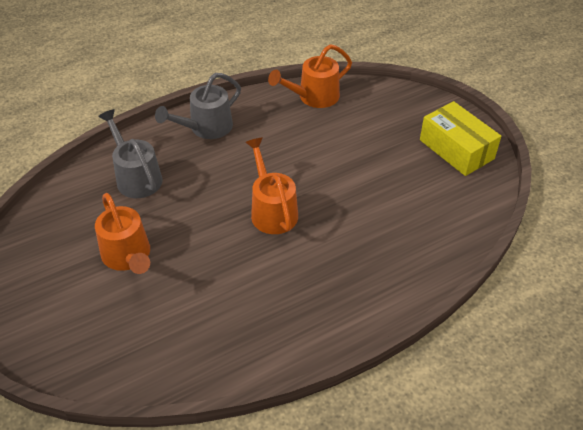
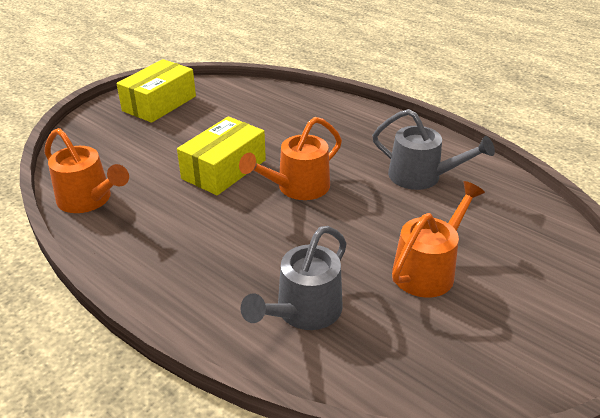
camera: 110 degrees left, 10 degrees down
grey watering can [155,73,241,139] -> grey watering can moved to [372,109,495,190]
none -> yellow box [177,116,266,195]

